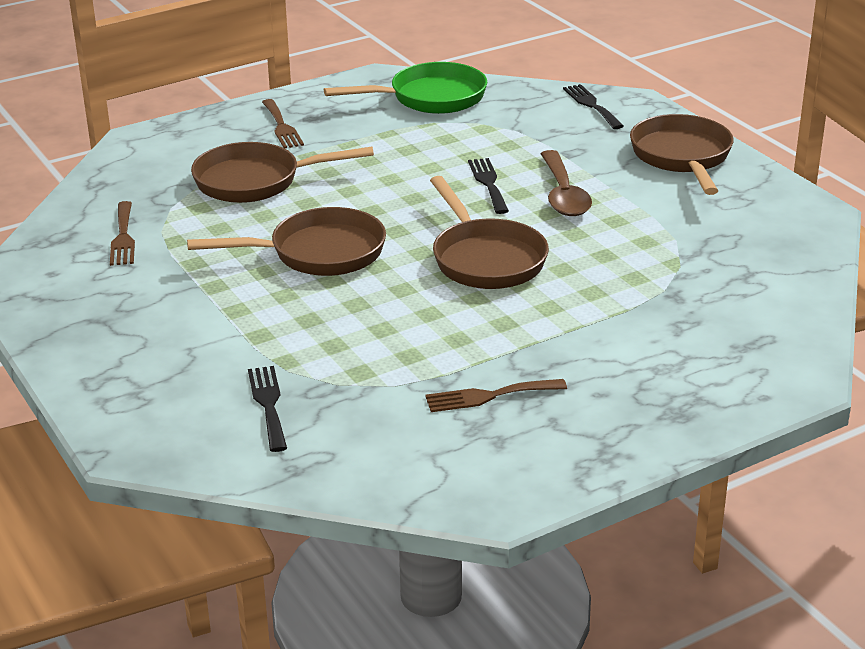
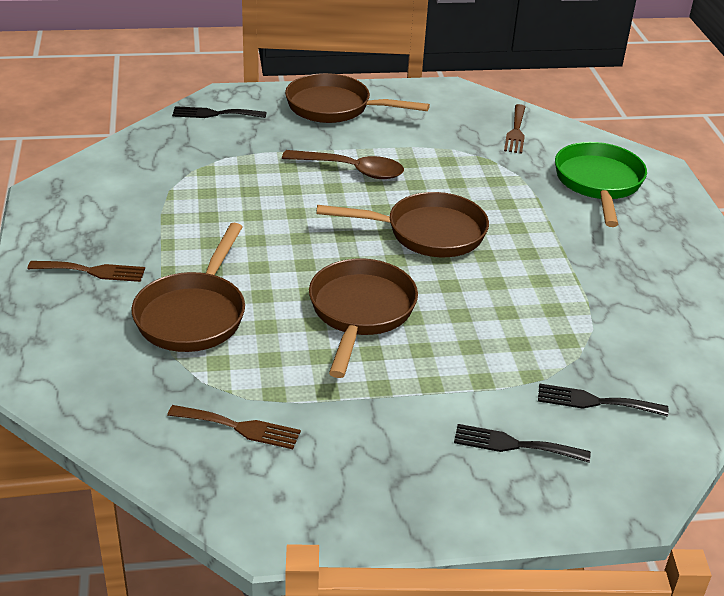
camera: 70 degrees left, 5 degrees up
green pan [324,62,487,114] -> green pan moved to [555,142,647,227]
brown fork [425,379,567,412] -> brown fork moved to [504,104,525,154]
black fork [468,158,509,214] -> black fork moved to [454,424,591,463]

